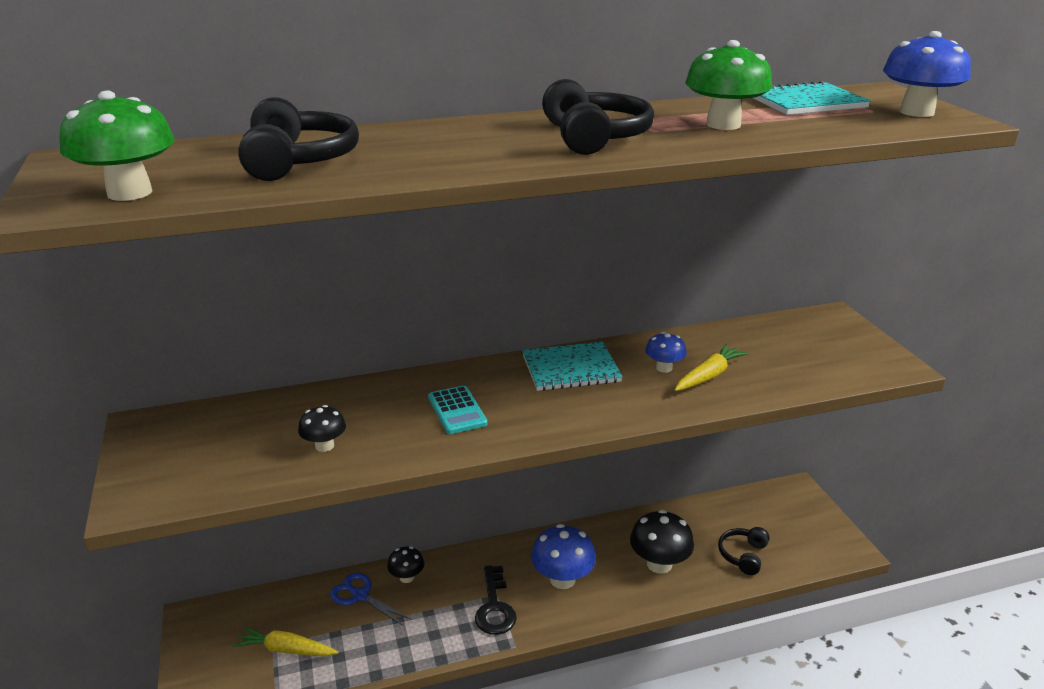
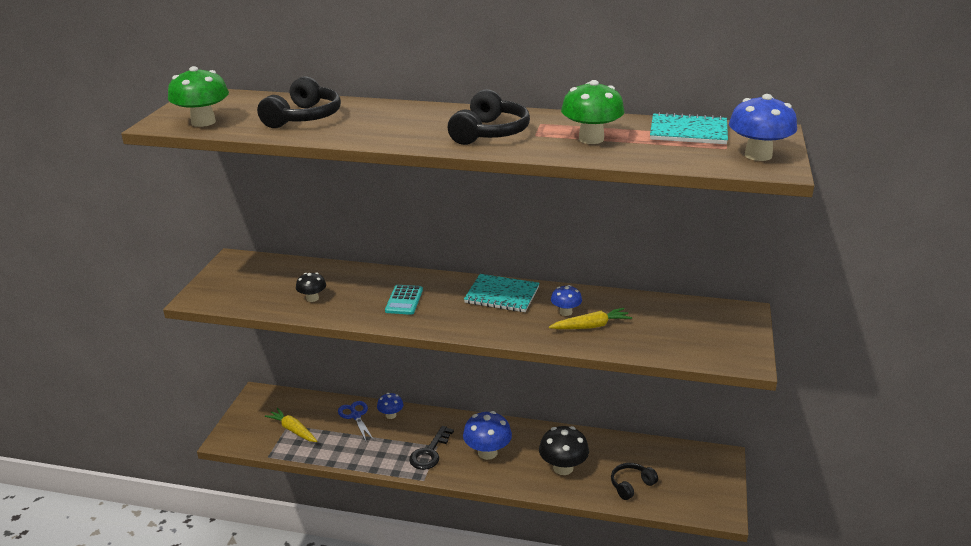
camera: 30 degrees right, 0 degrees up
black mushroom [387,546,424,583] -> blue mushroom [377,393,404,419]

